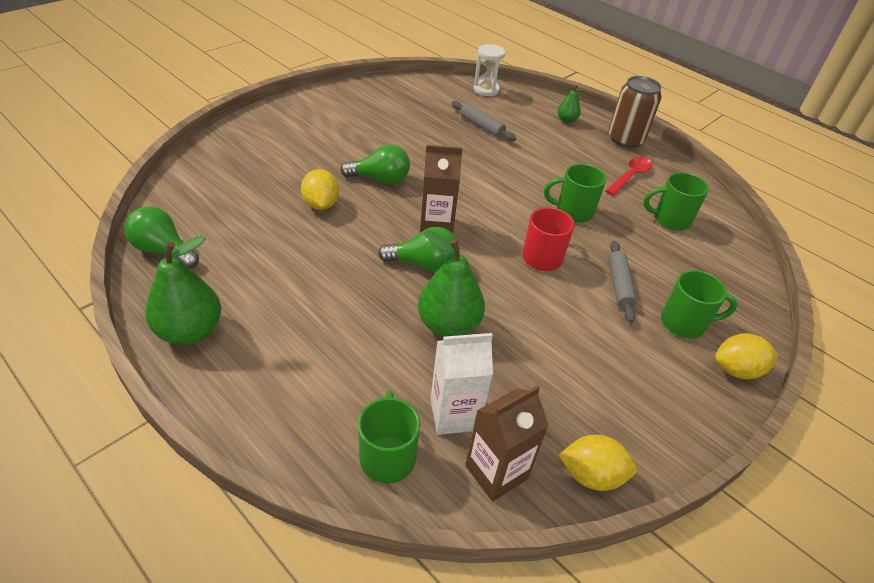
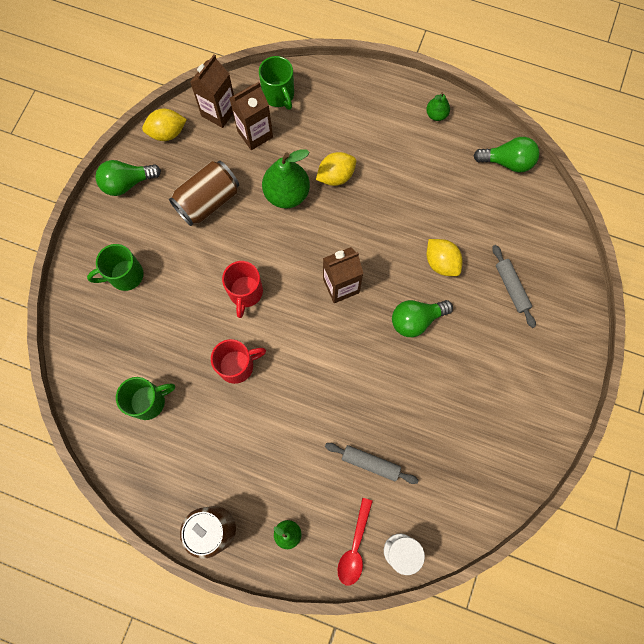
camera: 160 degrees right, 30 degrees up
green pear [145,236,221,345] -> green pear [426,92,450,121], size x0.52
green light bulb [378,227,456,272] -> green light bulb moved to [95,160,161,196]
white carton [430,333,493,435] -> brown carton [229,82,273,150]
green mug [544,164,606,223] -> red mug [211,339,266,384]
red spoon [605,157,653,196] -> red spoon moved to [337,498,373,586]
grey rolling pin [608,241,637,323] -> grey rolling pin moved to [492,245,536,328]
yellow lemon [715,333,778,379] -> yellow lemon moved to [316,152,356,186]
none -> brown can [169,161,239,226]

